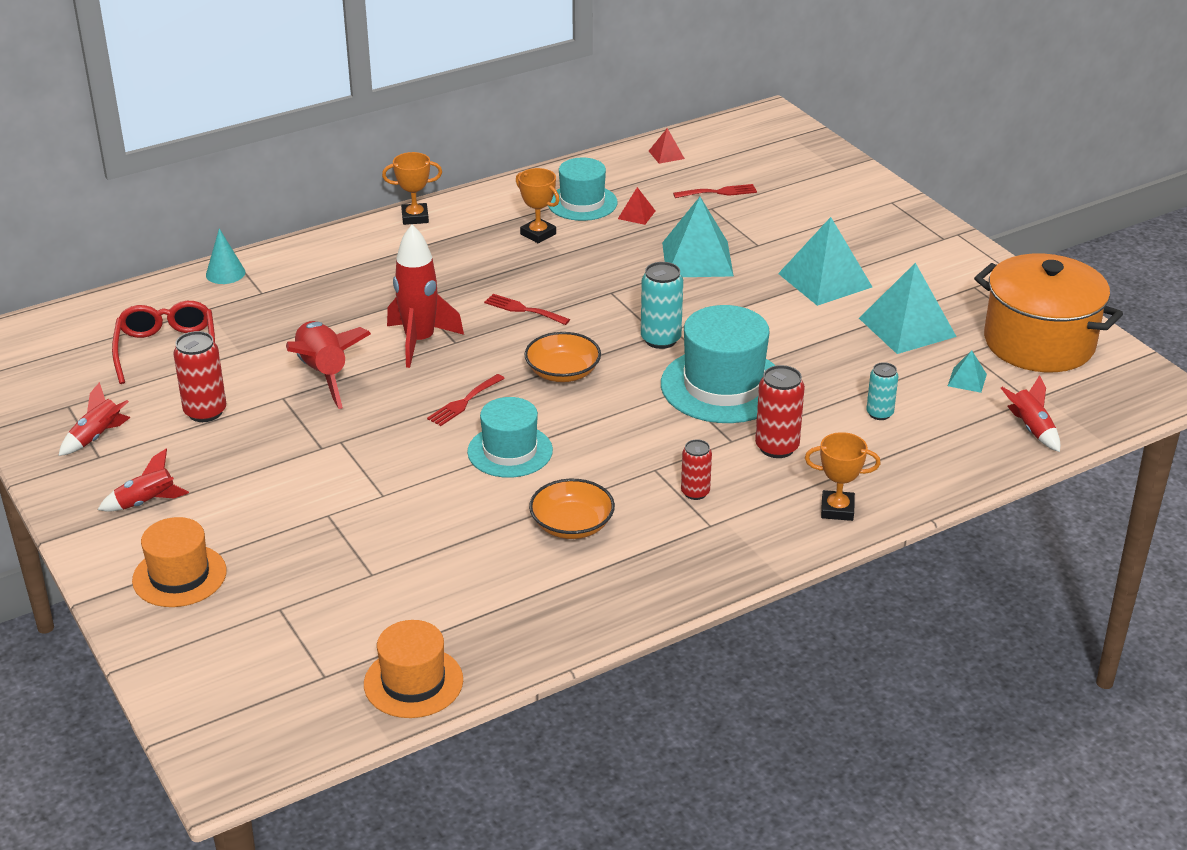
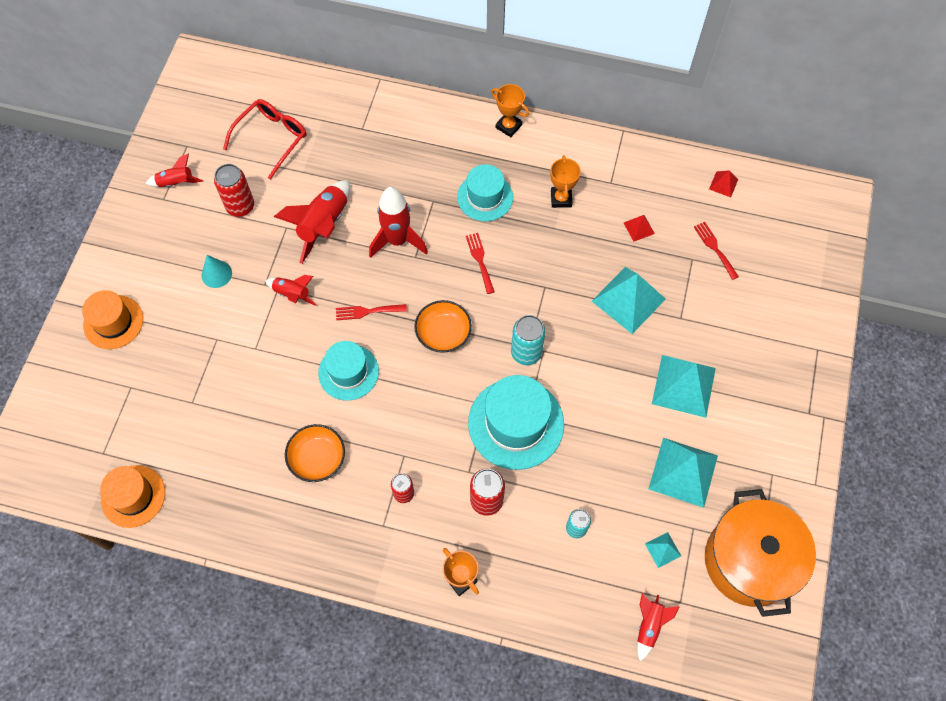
camera: 45 degrees right, 30 degrees up
red rocket [98,449,189,512] -> red rocket moved to [265,275,317,306]
turquoise cone [206,228,245,284] -> turquoise cone moved to [202,255,232,288]
turquoise hat [548,158,617,221] -> turquoise hat moved to [457,164,513,221]
red fork [673,184,757,198] -> red fork turned 150 degrees counterclockwise [694,222,739,280]

